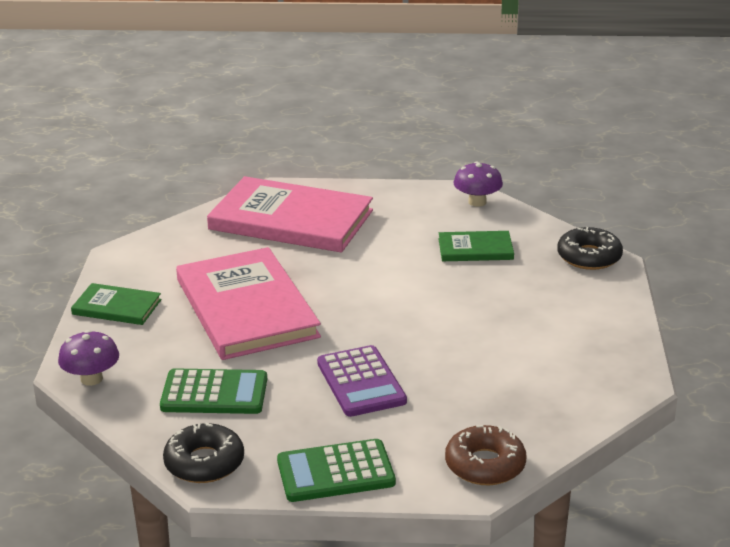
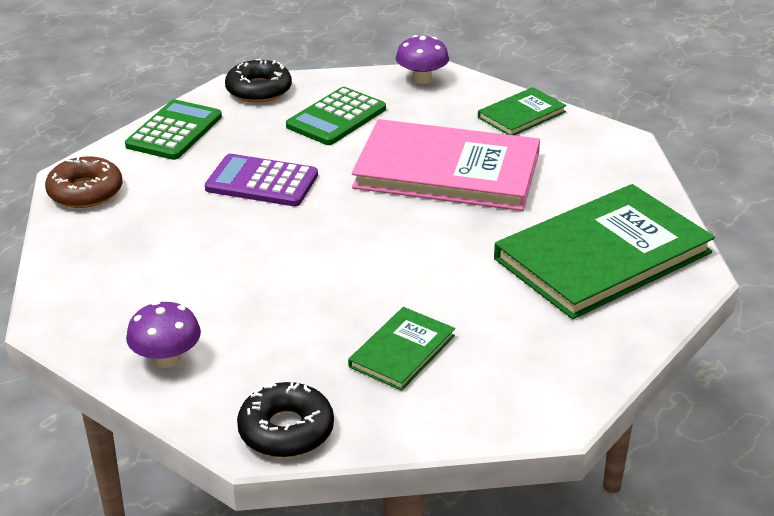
camera: 125 degrees right, 5 degrees up
pink book [207,176,373,253] -> green book [494,184,715,319]
purple mushroom [454,161,503,207] -> purple mushroom moved to [126,301,201,368]

